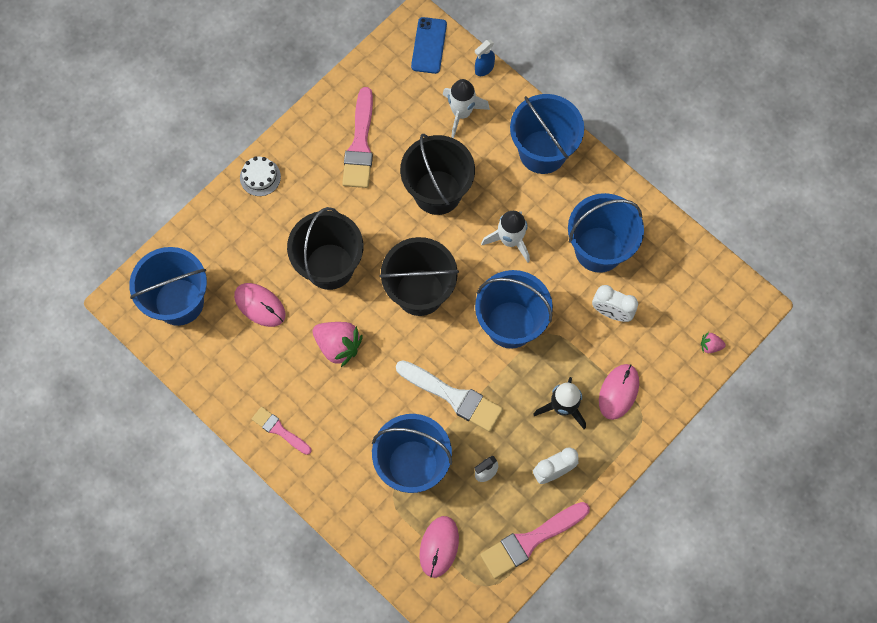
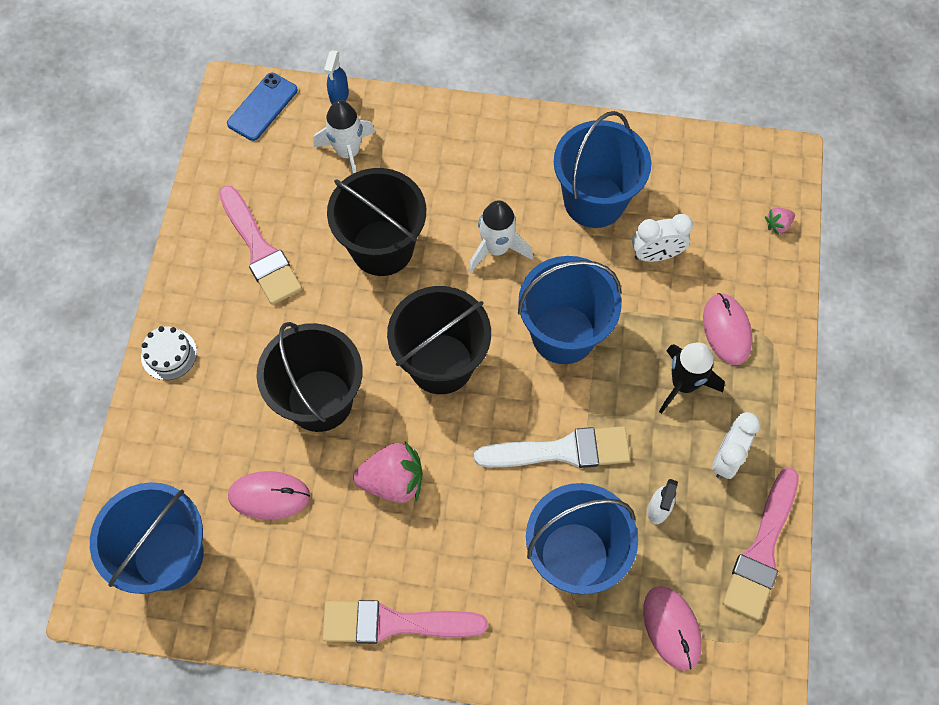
camera: 35 degrees left, 5 degrees down
pink brush [252,407,311,455] -> pink brush [322,600,488,644], size x1.70
blue phone [411,17,447,74] -> blue phone turned 60 degrees clockwise [227,73,298,141]
blue bucket [510,94,584,174] -> none

